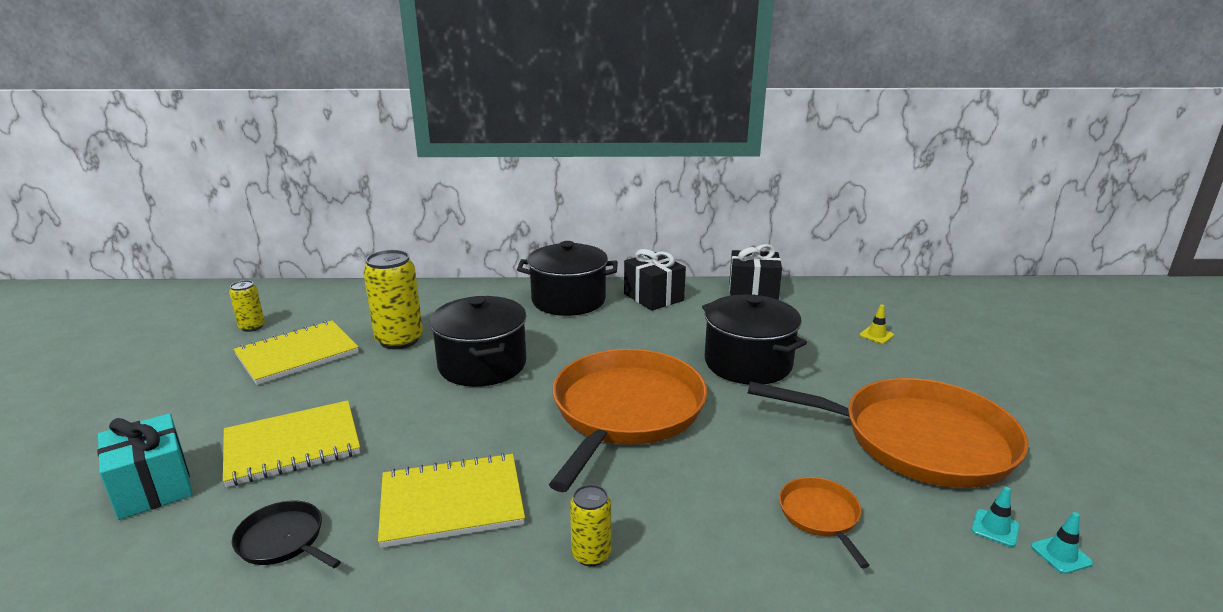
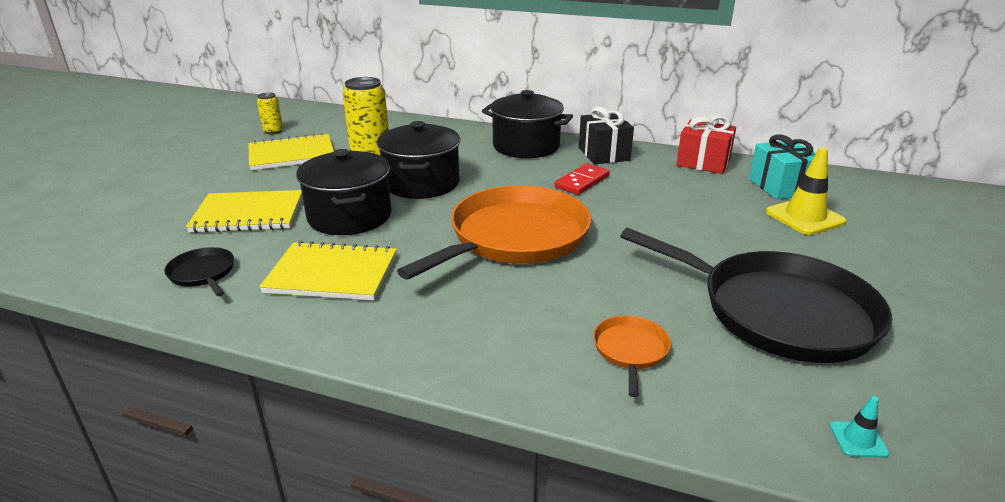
camera: 20 degrees right, 5 degrees up
turquoise gift [97,413,193,520] -> turquoise gift moved to [749,134,816,199]
yellow can [570,484,611,567] -> none
black pot [702,295,807,385] -> black pot moved to [296,149,392,235]
black gift [729,244,782,300] -> red gift [676,116,736,174]
orange pan [748,378,1029,488] -> black pan [620,228,892,363]
yellow traffic cone [860,305,894,344] -> yellow traffic cone [766,147,846,235], size x2.11
turquoise traffic cone [971,487,1020,547] -> none
none -> red domino [555,163,610,195]

